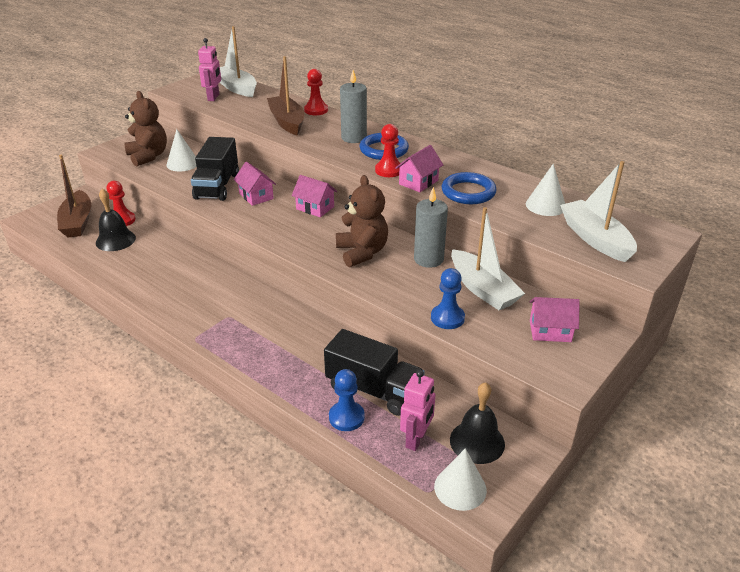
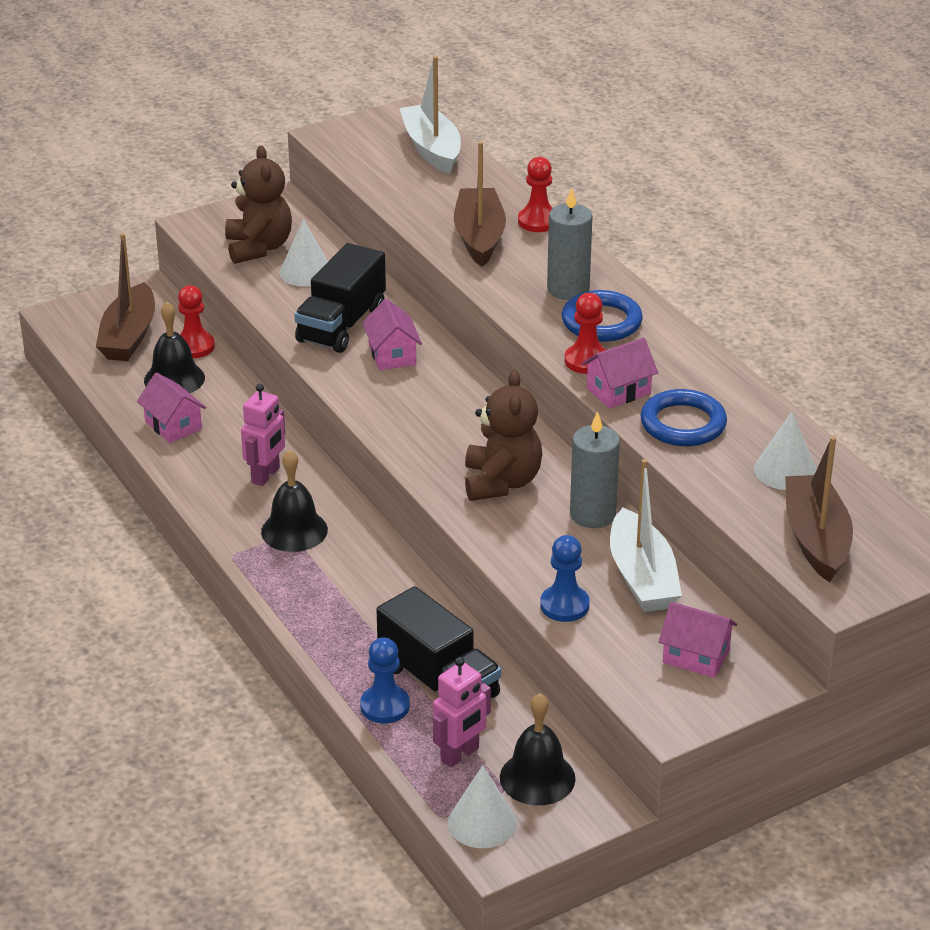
camera: 20 degrees right, 0 degrees up
pink robot [198,38,221,101] -> pink robot moved to [241,384,285,486]
pink house [291,175,337,217] -> pink house moved to [137,372,206,443]
white boat [560,161,637,262] -> brown boat [785,436,853,582]
none -> black bell [261,450,328,552]

